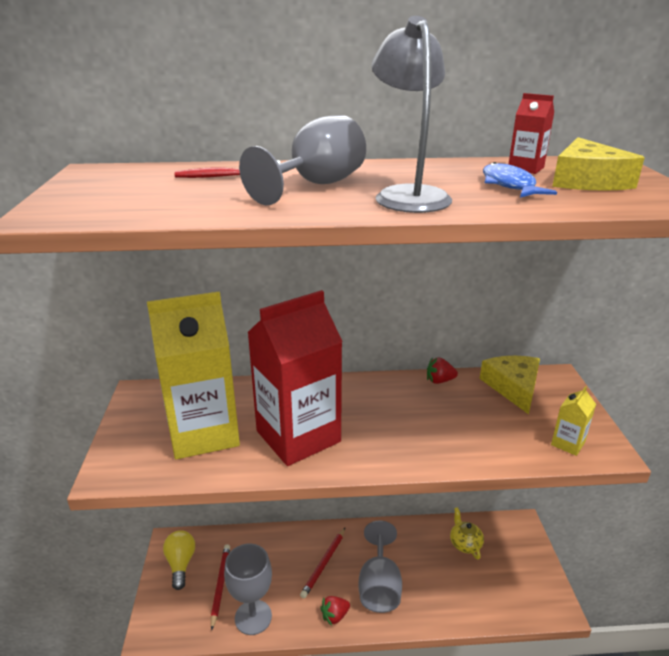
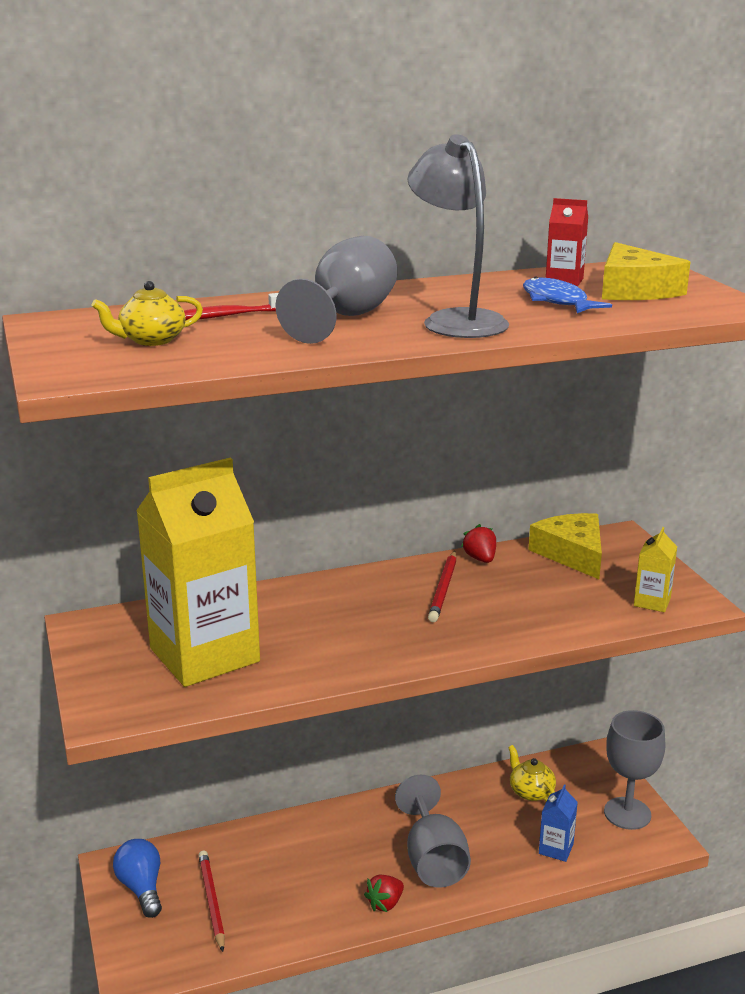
camera: 15 degrees left, 5 degrees down
yellow light bulb [163,530,195,590] -> blue light bulb [113,839,162,918]
grey goblet [224,544,272,635] -> grey goblet moved to [604,710,665,830]
red carton [247,290,342,466] -> none
red pencil [300,528,345,598] -> red pencil moved to [428,551,457,622]
red strawberry [427,357,458,384] -> red strawberry turned 90 degrees clockwise [461,524,496,563]
none -> yellow teapot [92,281,203,346]
none -> blue carton [539,785,578,862]

